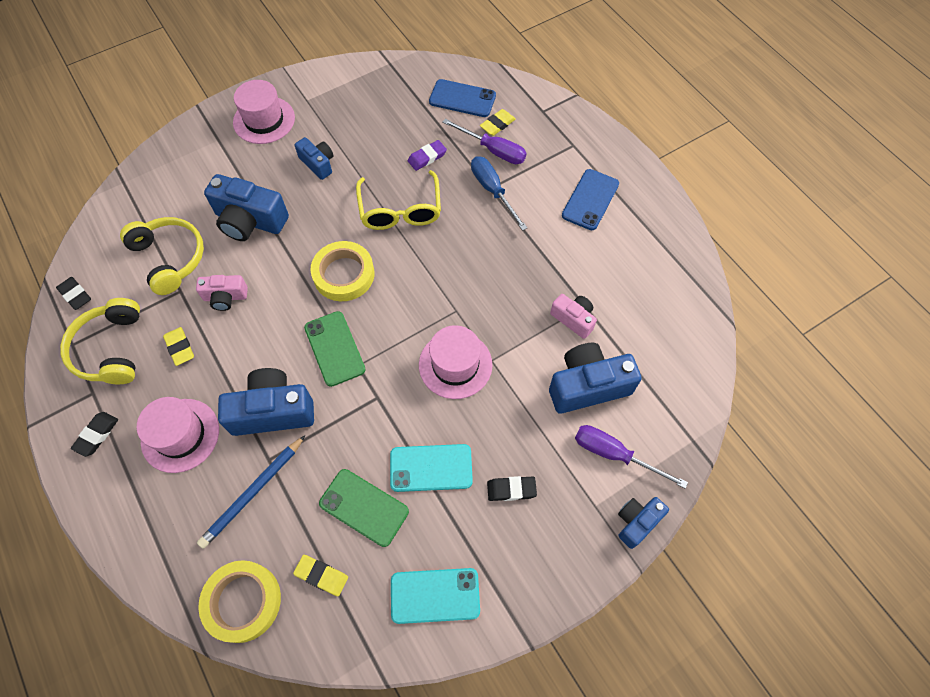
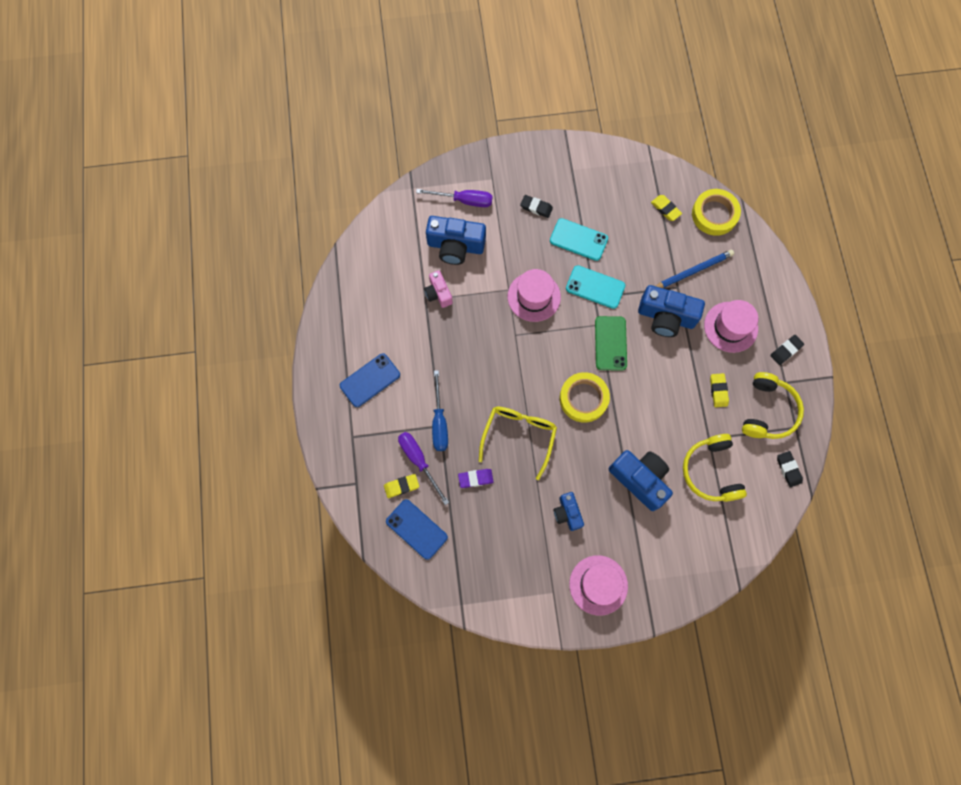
camera: 155 degrees left, 10 degrees up
pink camera [196,275,248,311] -> none
green phone [319,469,409,547] -> none
turquoise phone [391,568,480,624] -> turquoise phone moved to [566,265,625,309]
purple screwdriver [575,425,688,489] -> purple screwdriver turned 45 degrees counterclockwise [416,189,492,207]
blue camera [618,497,669,549] -> none

